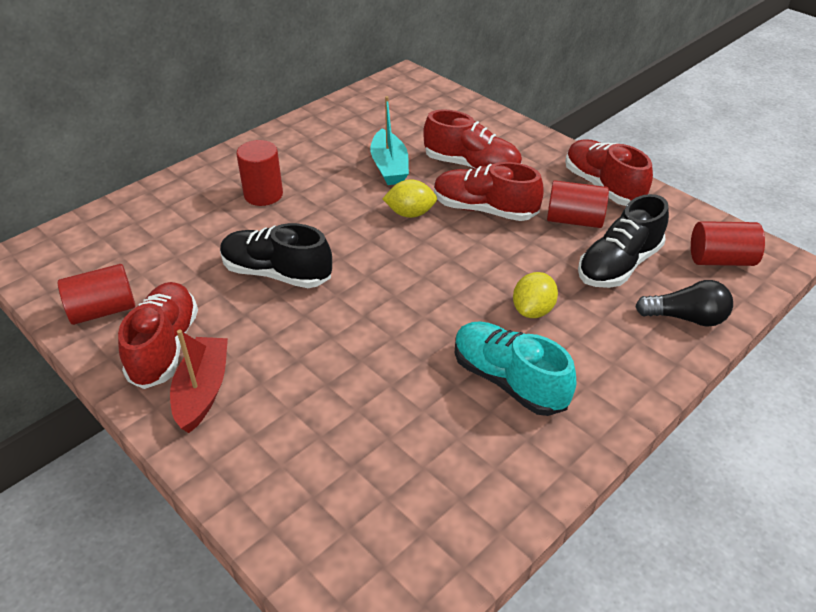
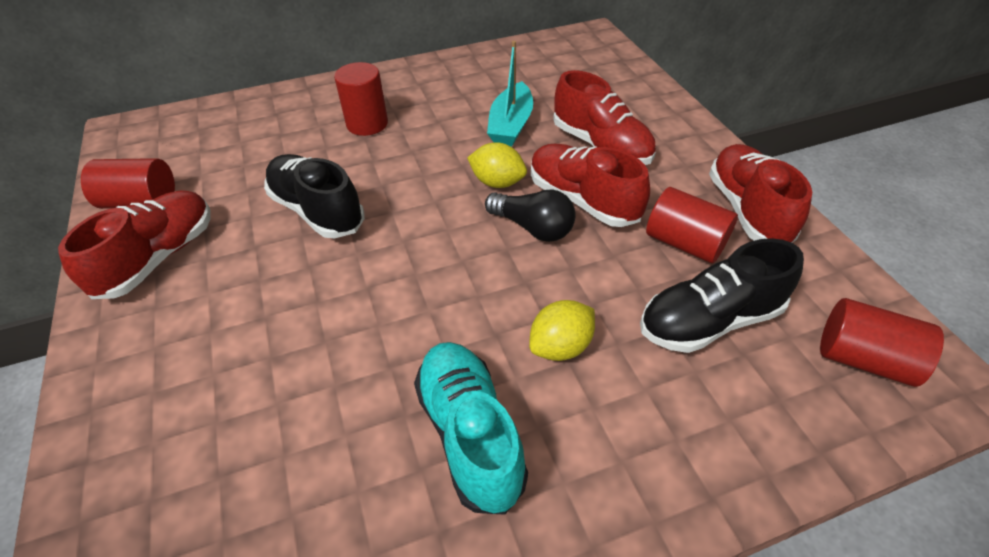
camera: 25 degrees right, 5 degrees up
red boat [170,330,228,433] -> none
black light bulb [635,280,733,327] -> black light bulb moved to [485,189,576,242]

